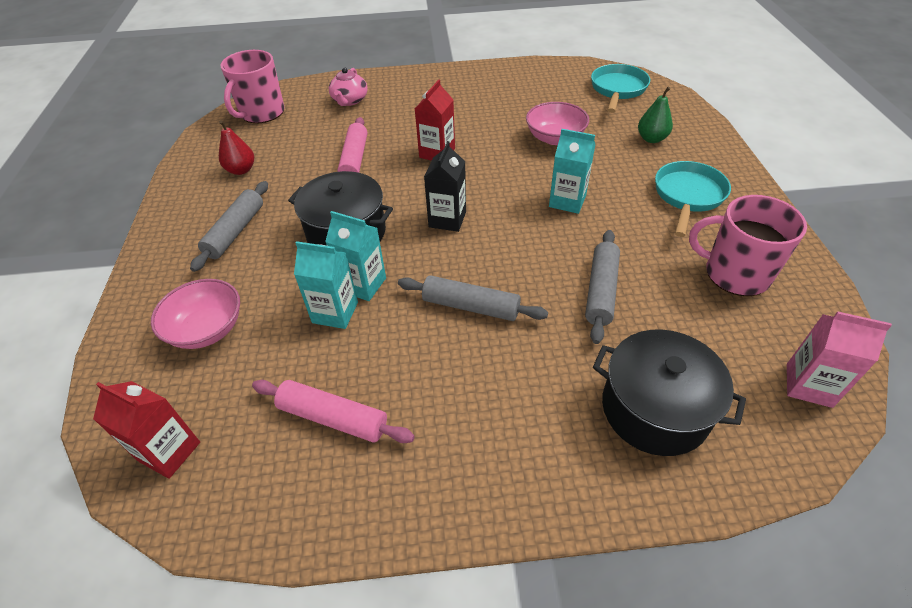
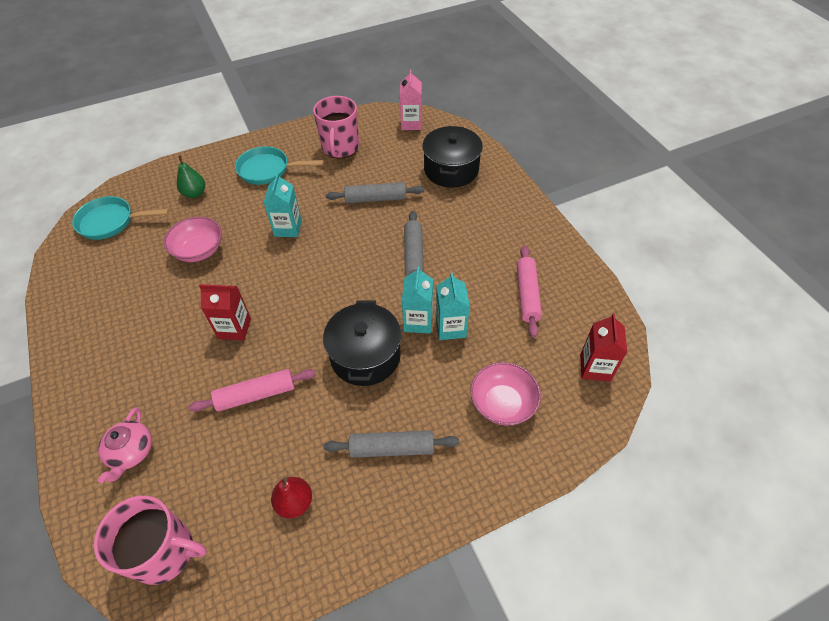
camera: 110 degrees left, 5 degrees up
pink teapot [329,67,368,106] -> pink teapot turned 105 degrees clockwise [98,407,152,483]
black carton [424,141,466,232] -> none

